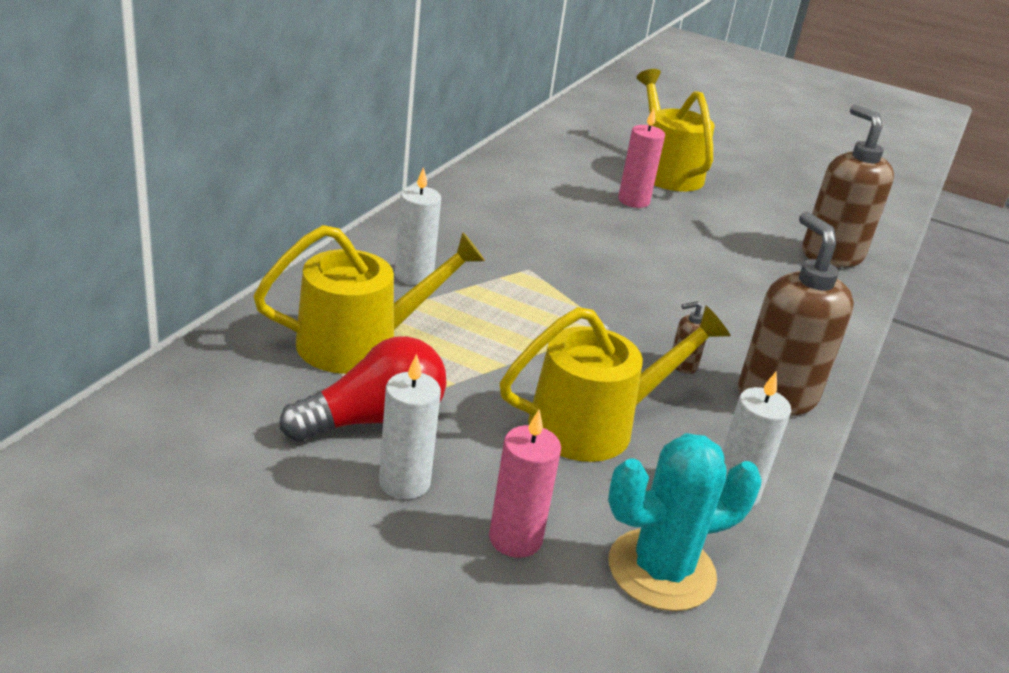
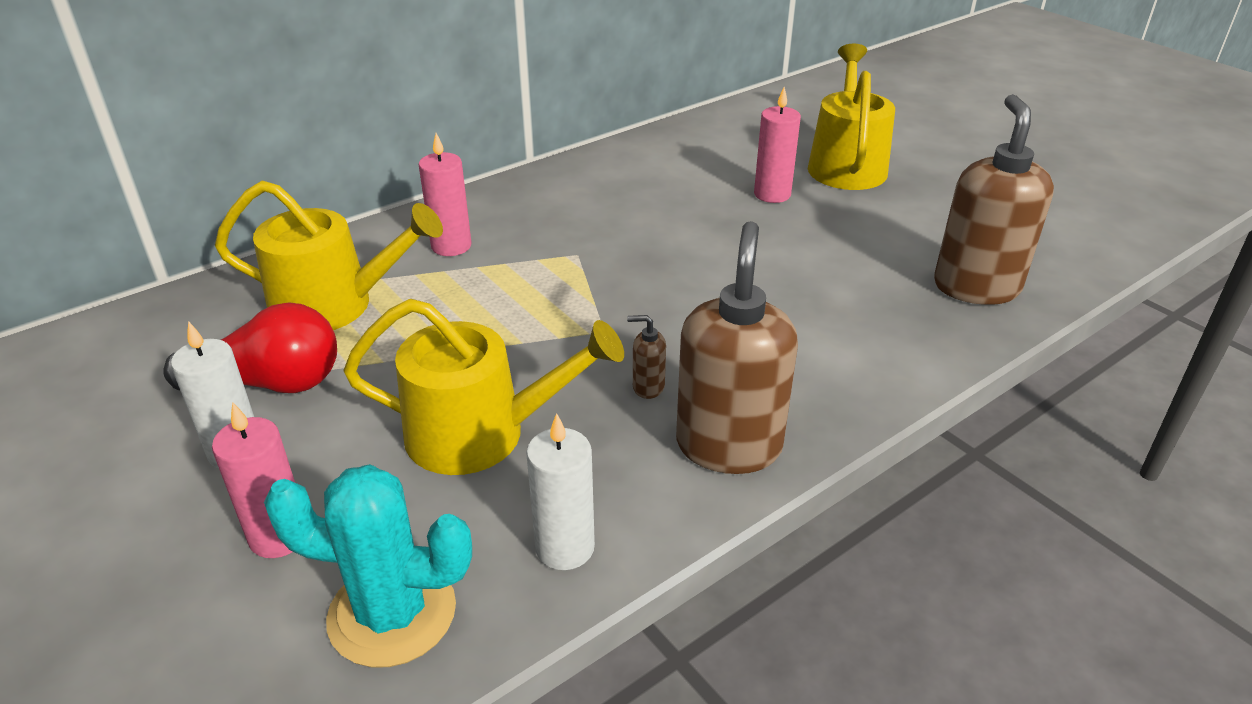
camera: 30 degrees right, 5 degrees up
white candle [395,167,441,285] -> pink candle [418,133,472,256]

